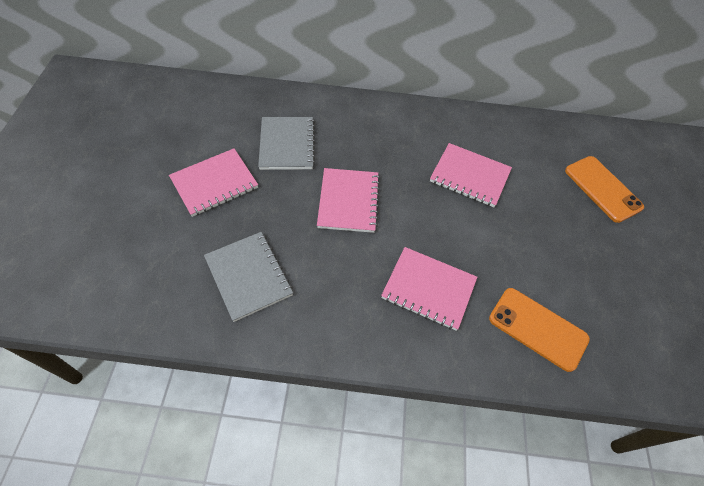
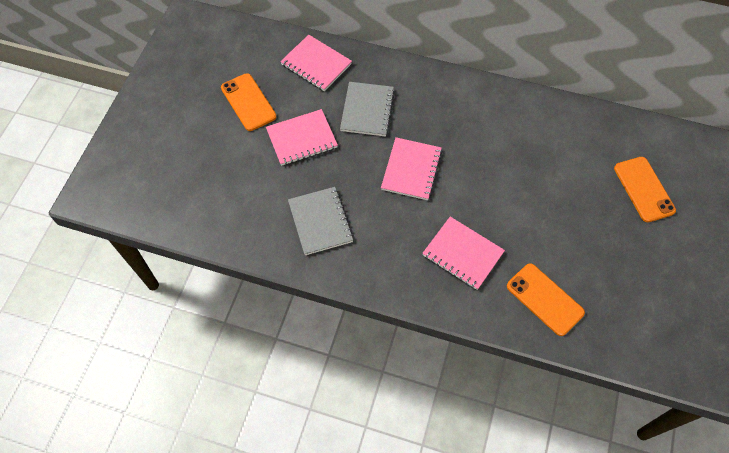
camera: 15 degrees right, 5 degrees up
pink notebook [430,143,512,207] -> pink notebook moved to [280,35,352,91]
none -> orange phone [221,73,277,131]

